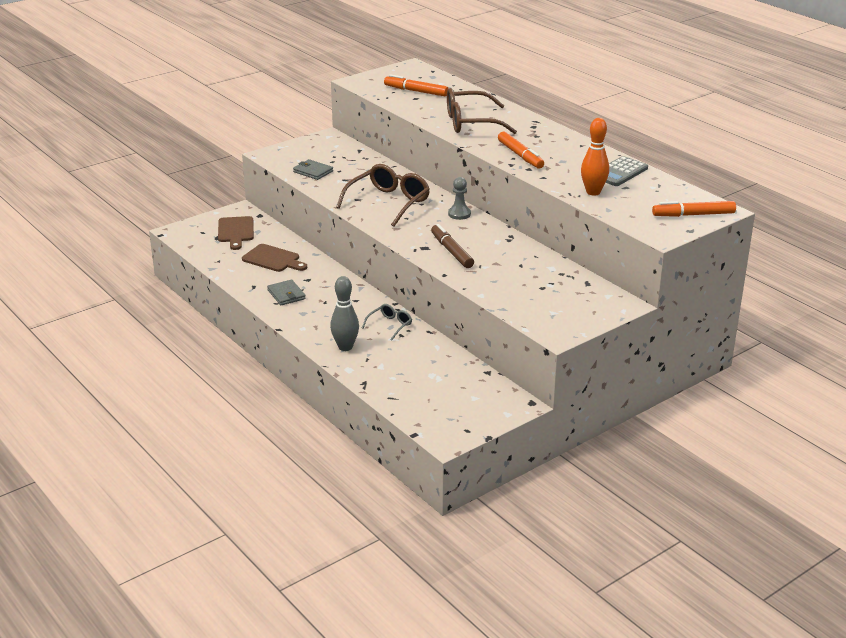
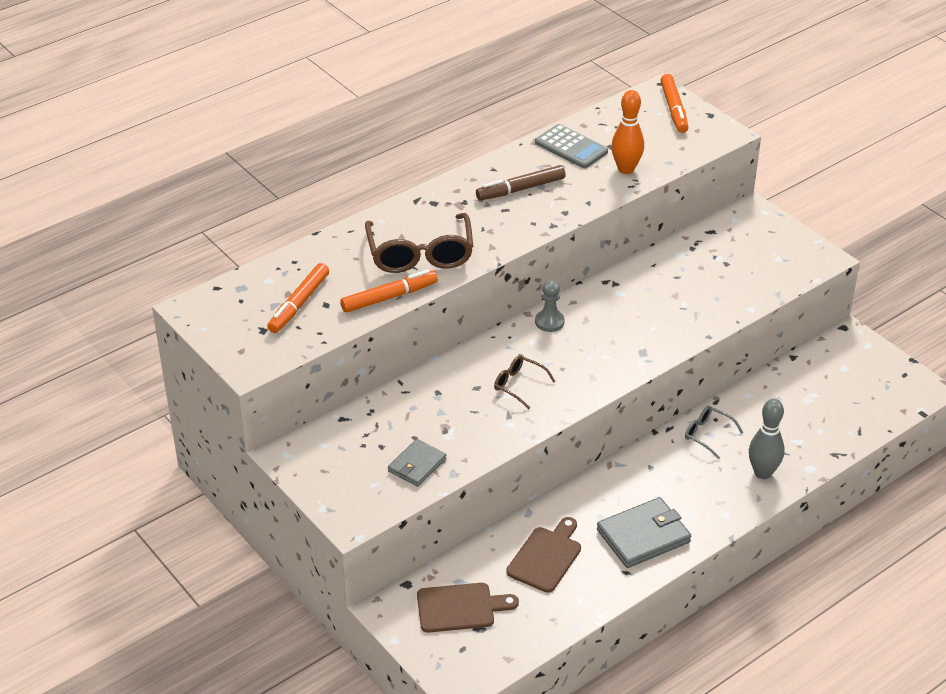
camera: 90 degrees left, 10 degrees up
grey wallet [267,279,306,305] -> grey wallet [597,497,691,568], size x1.59
brown glasses [336,164,430,227] -> brown glasses [494,355,556,409], size x0.50
brown marker [431,224,474,268] -> brown marker moved to [476,165,566,200]
orange marker [498,132,544,169] -> orange marker moved to [340,269,438,313]

